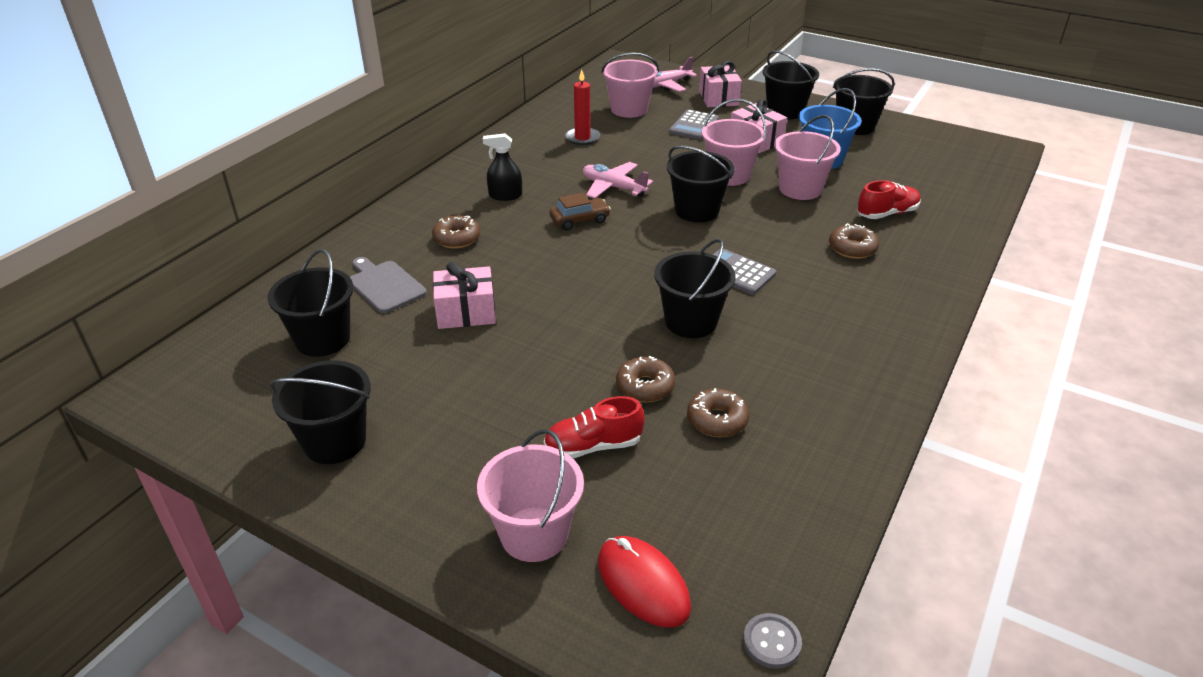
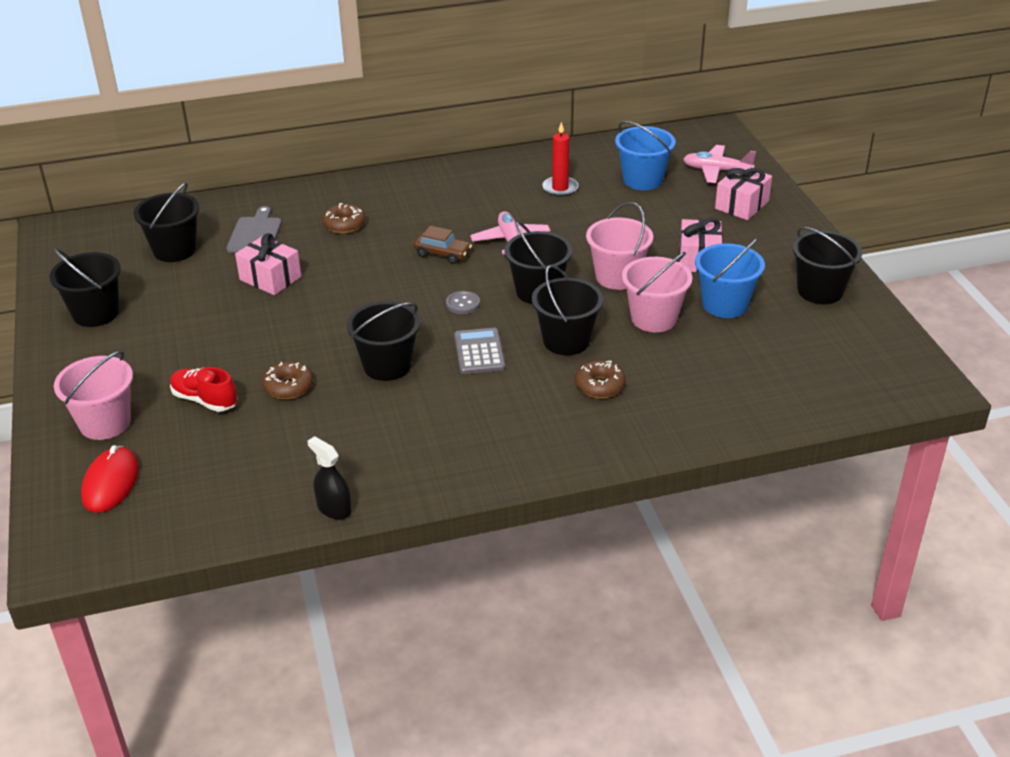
camera: 45 degrees right, 0 degrees up
black spray bottle [483,133,522,201] -> black spray bottle moved to [307,436,352,520]
pink bucket [601,53,659,118] -> blue bucket [615,121,676,190]
grey calculator [669,110,719,140] -> none
brown donut [687,388,749,437] -> none
grey button [743,613,802,669] -> grey button moved to [446,291,480,314]
black bucket [763,51,819,120] -> black bucket moved to [532,265,603,355]
red shoe [857,180,921,219] -> none

